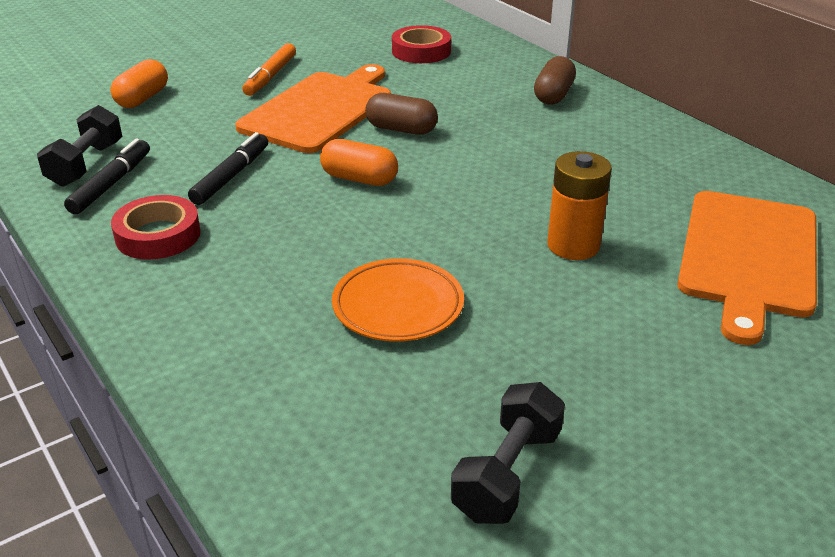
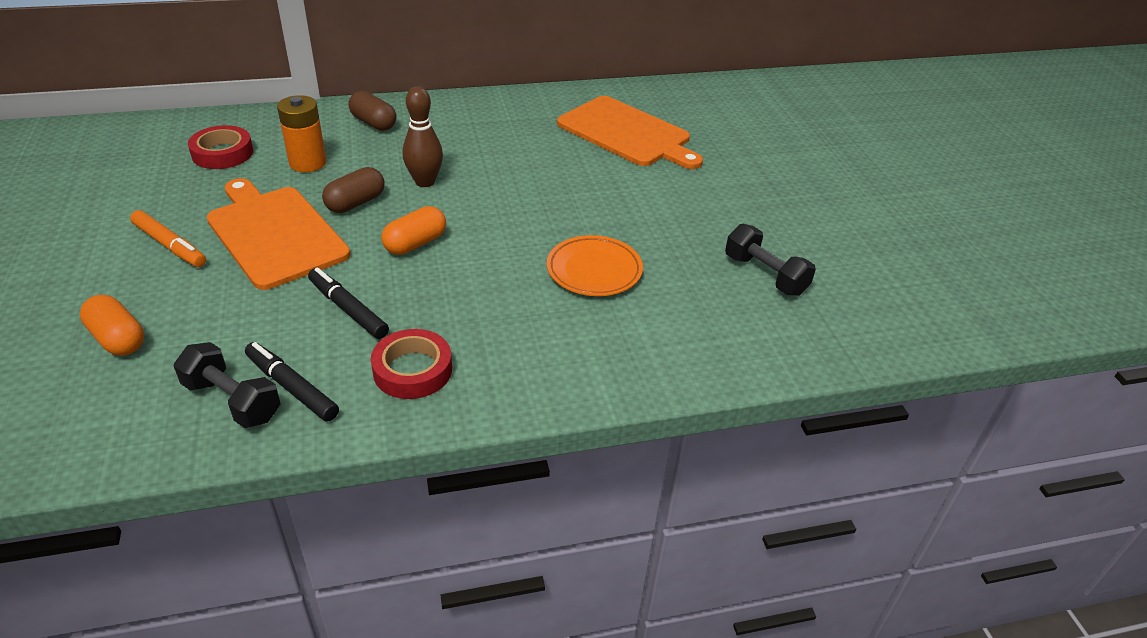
camera: 70 degrees left, 5 degrees up
orange battery [547,151,612,260] -> orange battery moved to [277,95,327,172]
none -> brown bowling pin [403,86,443,187]

